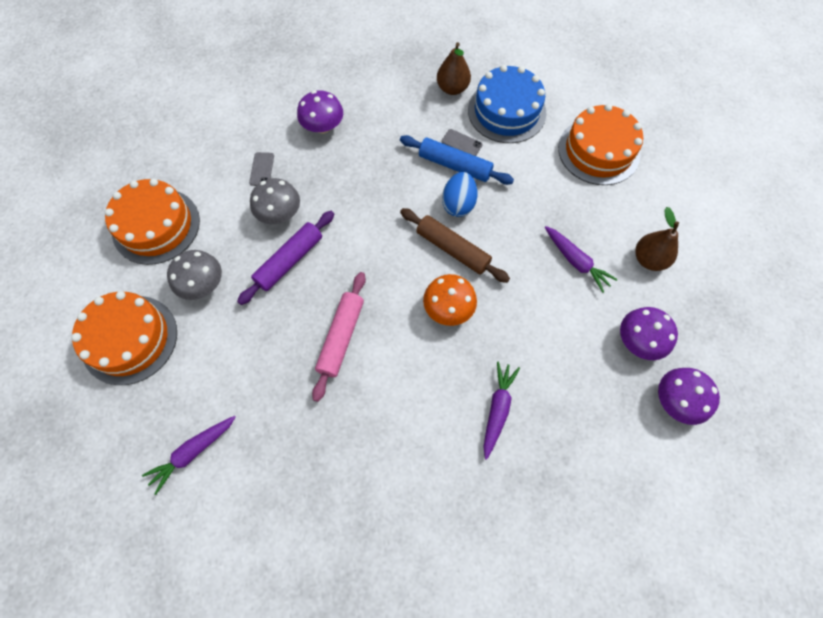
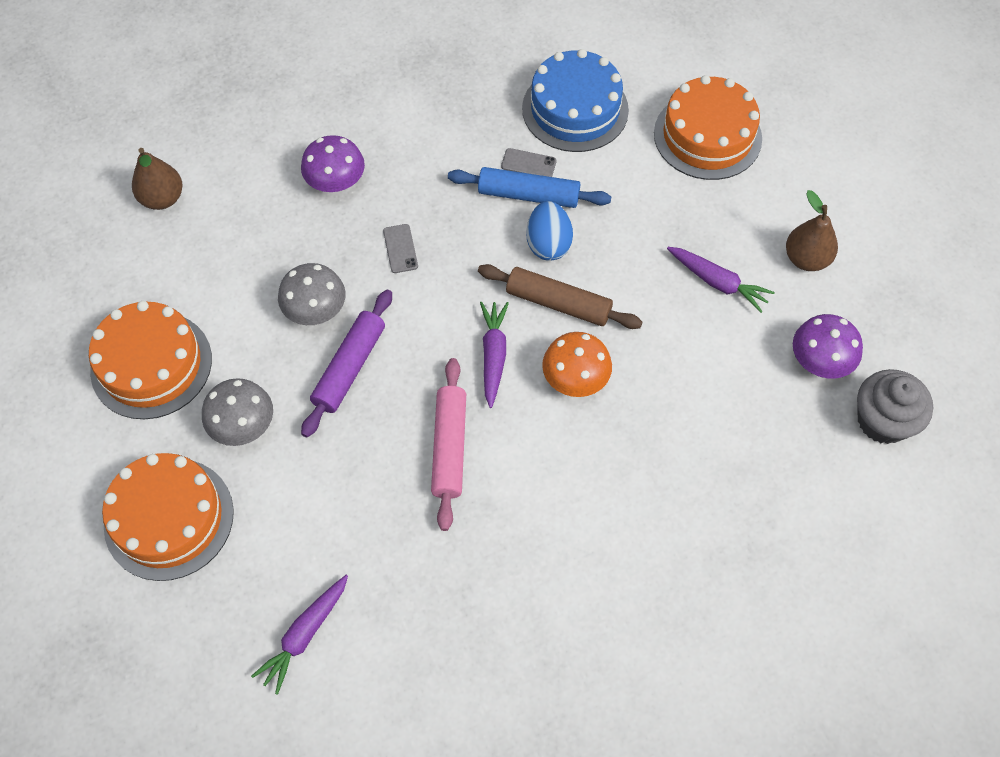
camera: 15 degrees left, 5 degrees down
grey phone [249,152,274,186] -> grey phone moved to [383,224,418,273]
brown pear [437,42,471,95] -> brown pear moved to [132,148,183,210]
purple carrot [484,361,520,460] -> purple carrot moved to [480,302,509,408]
purple mushroom [658,368,720,425] -> grey cupcake [857,369,933,444]

